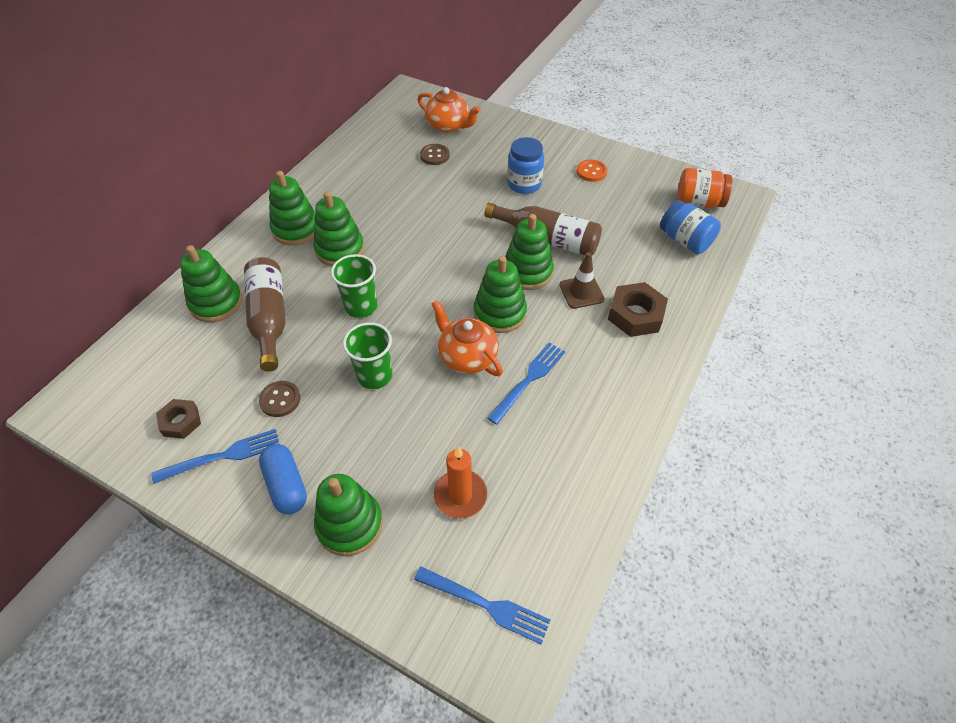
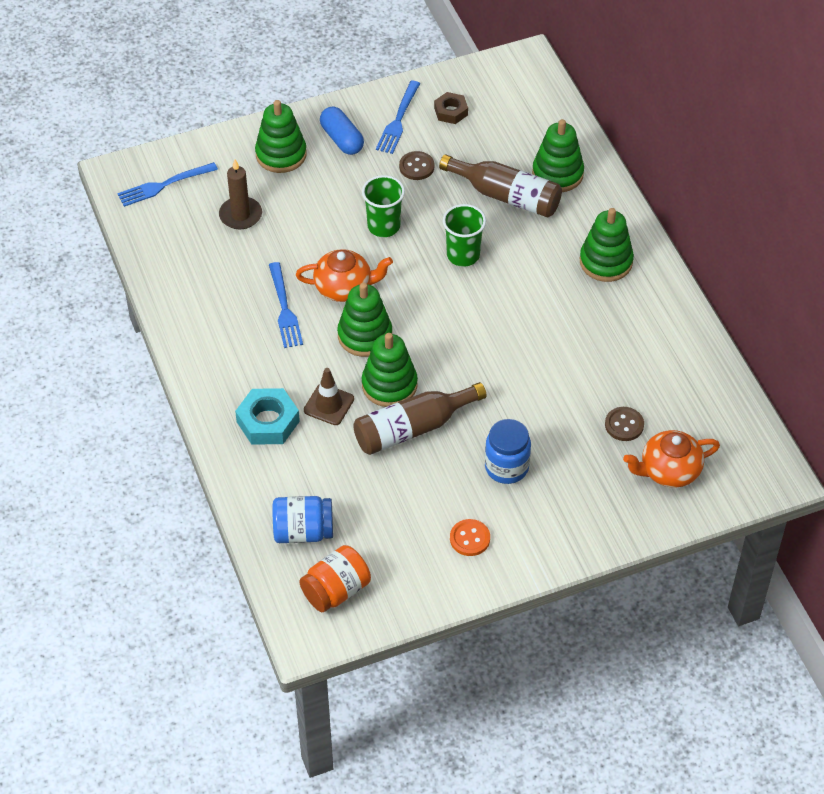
camera: 130 degrees right, 0 degrees up
blue capsule [259,444,307,514] -> blue capsule turned 45 degrees clockwise [320,107,364,155]
green stacking toy [314,191,364,266] -> none
orange candle [434,446,487,519] -> brown candle [219,159,262,229]
brown nut [608,282,668,337] -> turquoise nut [235,388,300,445]

